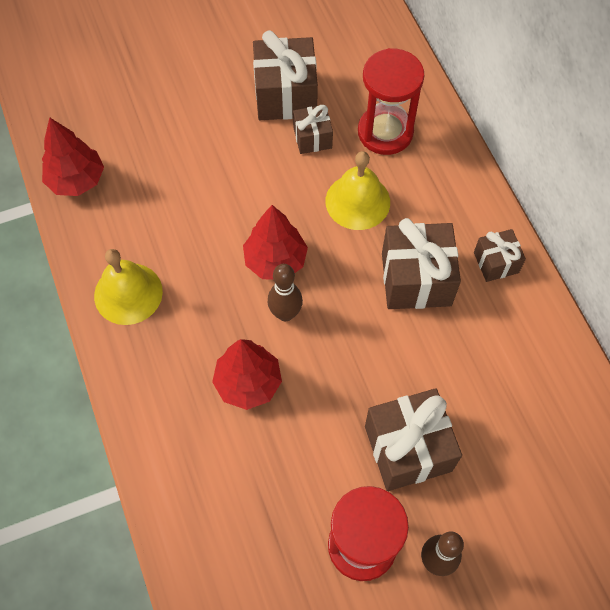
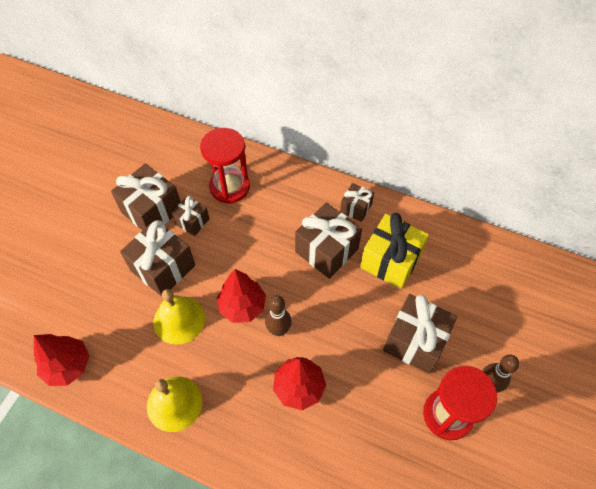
camera: 45 degrees left, 5 degrees down
yellow bell [326,151,390,230] -> yellow bell moved to [154,289,205,345]
none -> brown gift [120,220,195,297]
none -> yellow gift [360,213,429,289]

